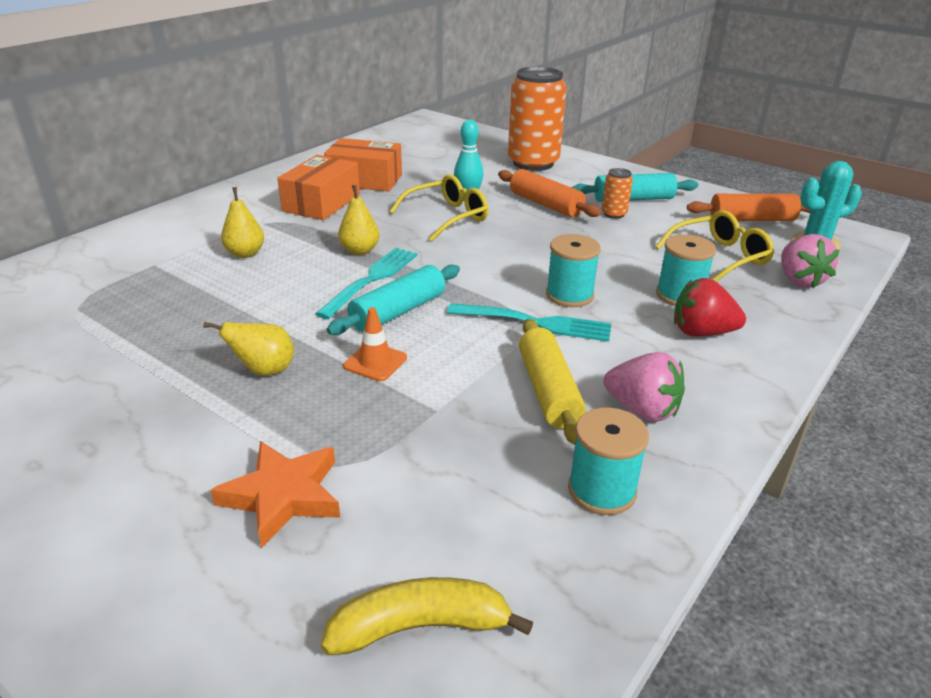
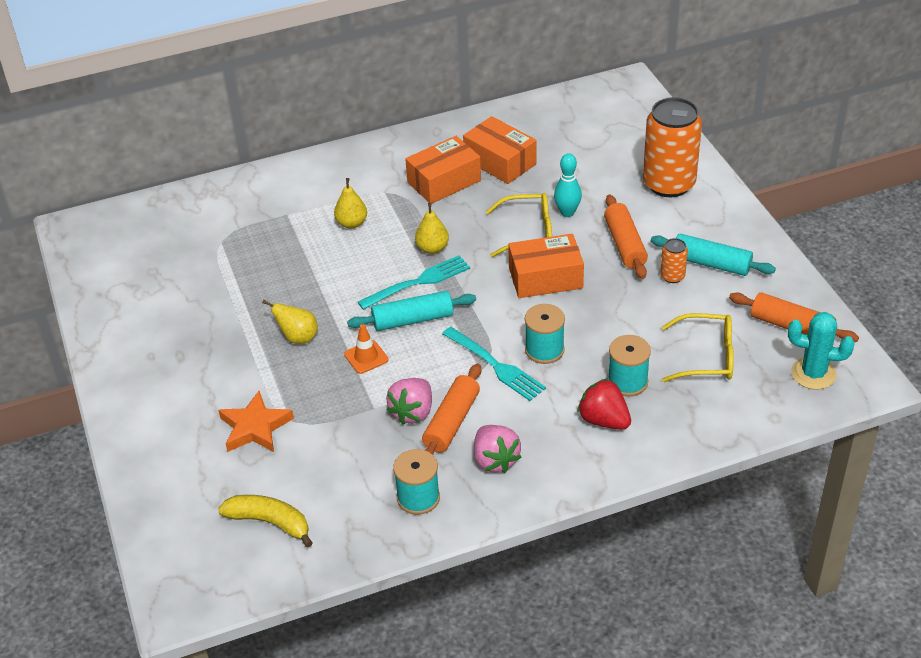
camera: 35 degrees right, 10 degrees up
yellow rolling pin [519,319,586,445] -> orange rolling pin [422,364,481,455]
pink strawberry [781,234,840,288] -> pink strawberry moved to [386,378,432,425]
none -> orange box [508,234,584,298]

